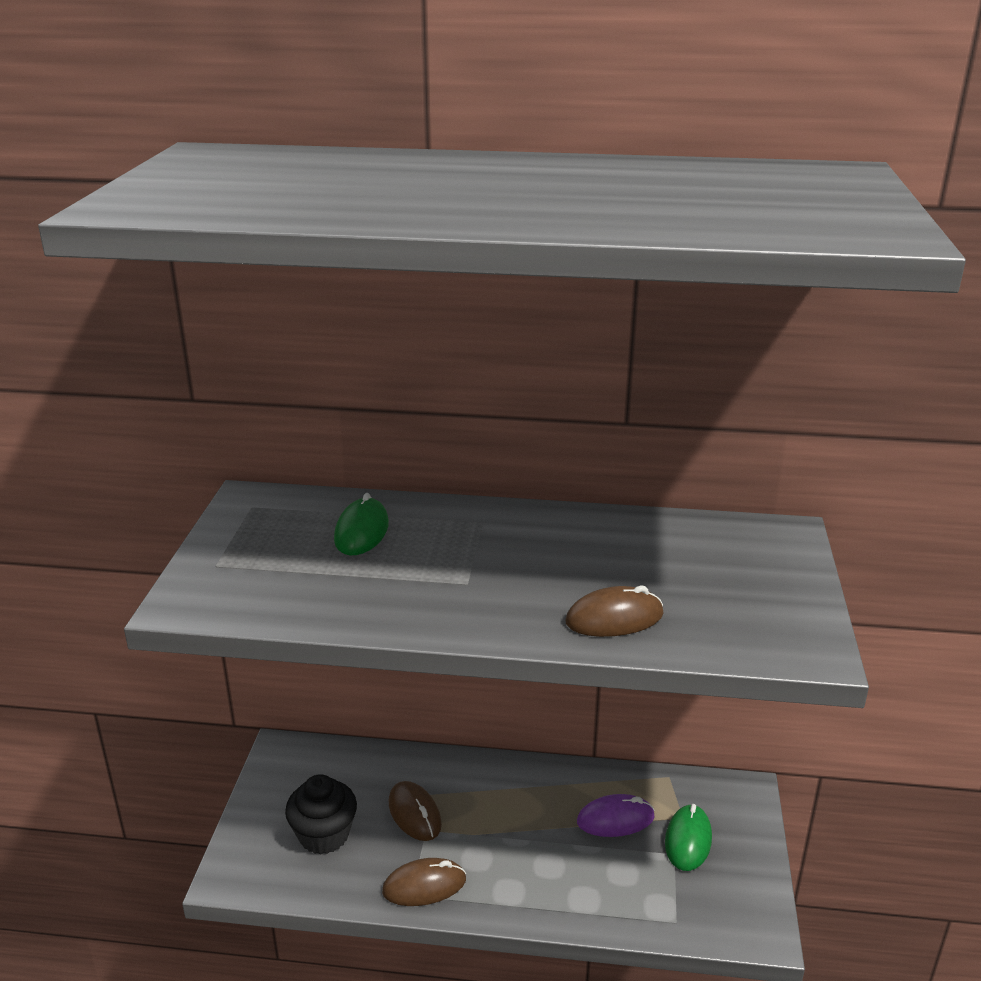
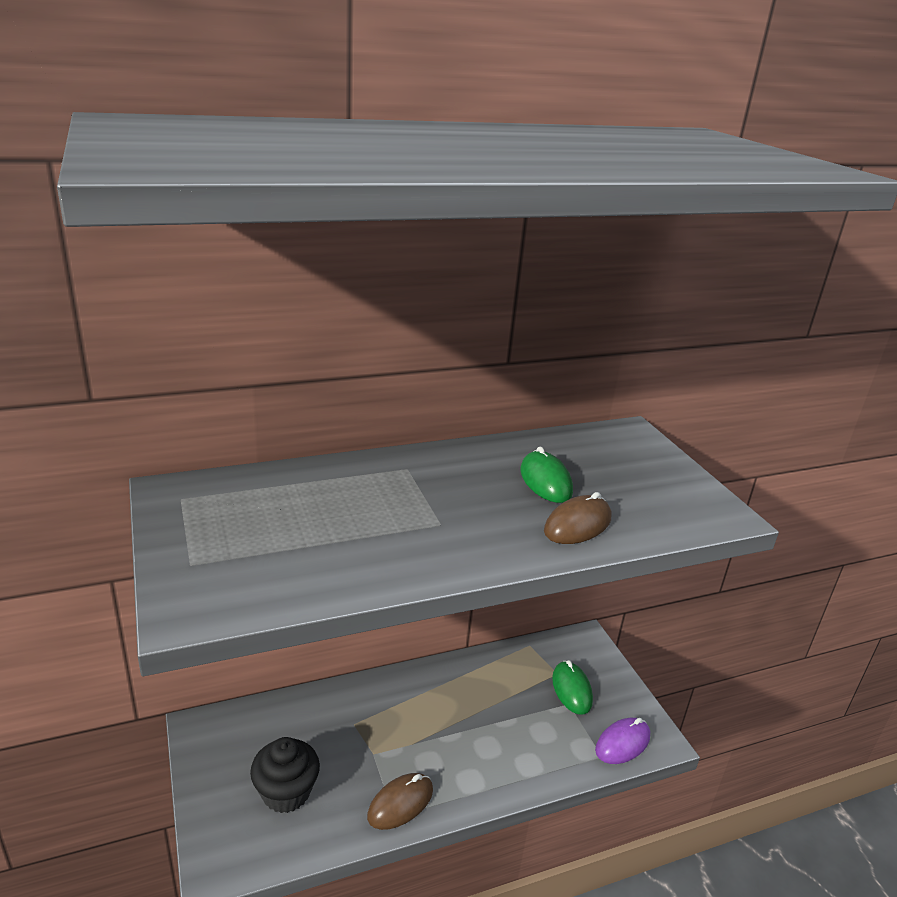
camera: 30 degrees left, 0 degrees up
green mouse [334,493,389,555] -> green mouse moved to [520,446,573,503]
brown mouse [389,781,442,841] -> none
purple mouse [577,794,655,837] -> purple mouse moved to [595,718,650,764]

